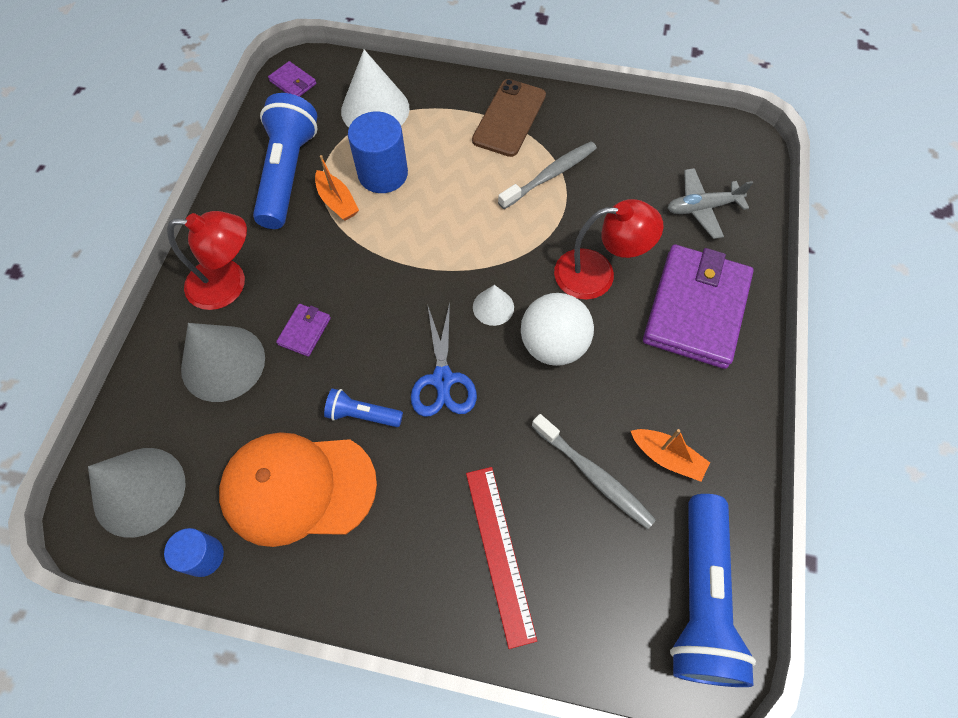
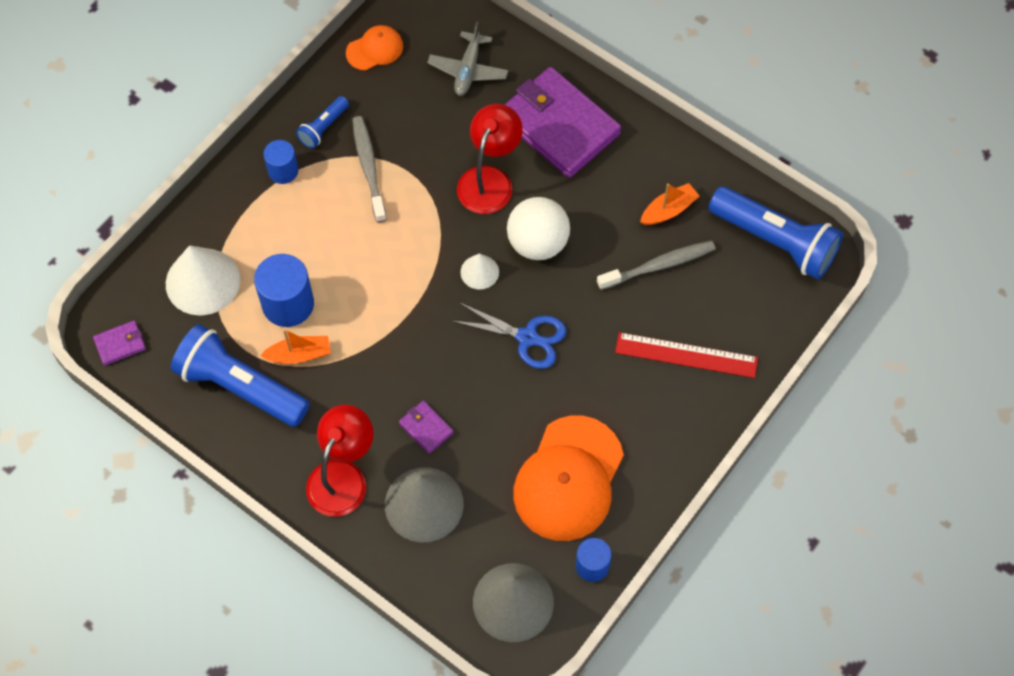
camera: 65 degrees left, 0 degrees up
blue flashlight [324,388,403,427] -> blue flashlight moved to [296,96,349,149]
brown phone [472,79,546,157] -> blue cylinder [263,140,298,184]
none -> orange cap [346,25,403,71]

